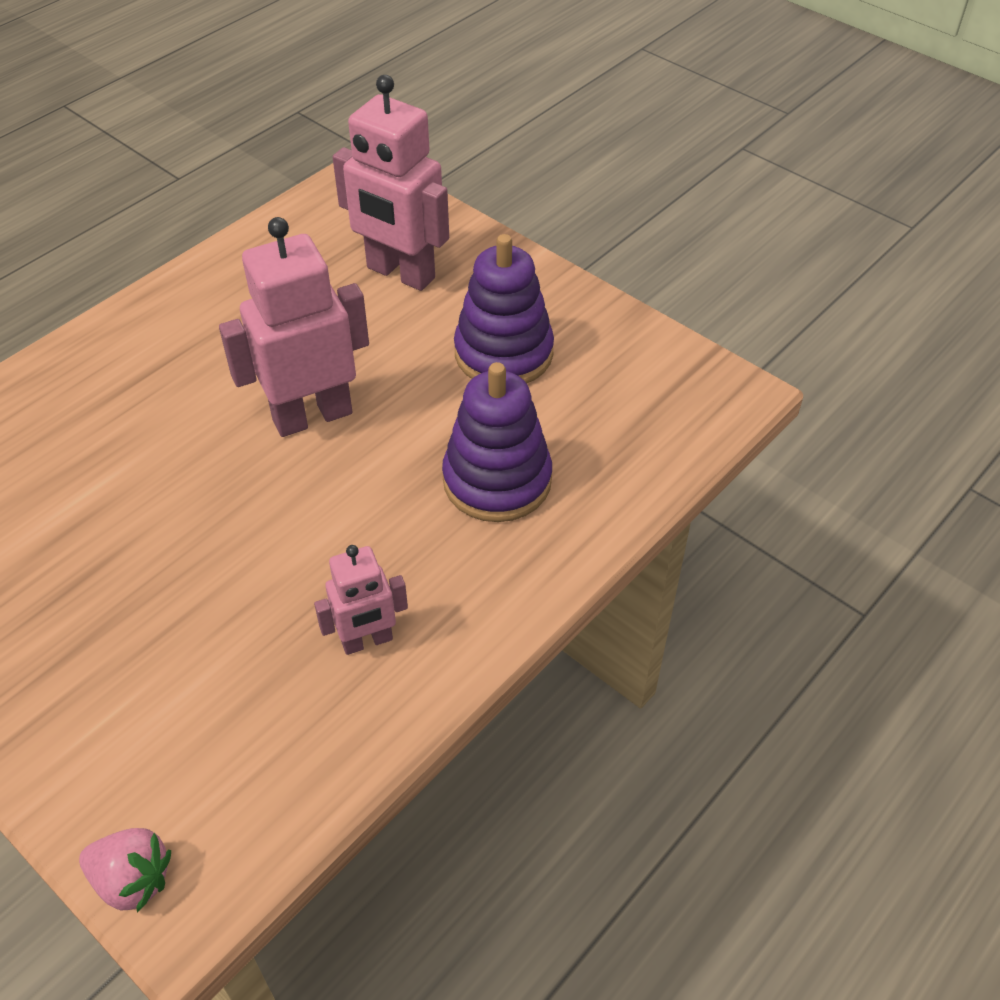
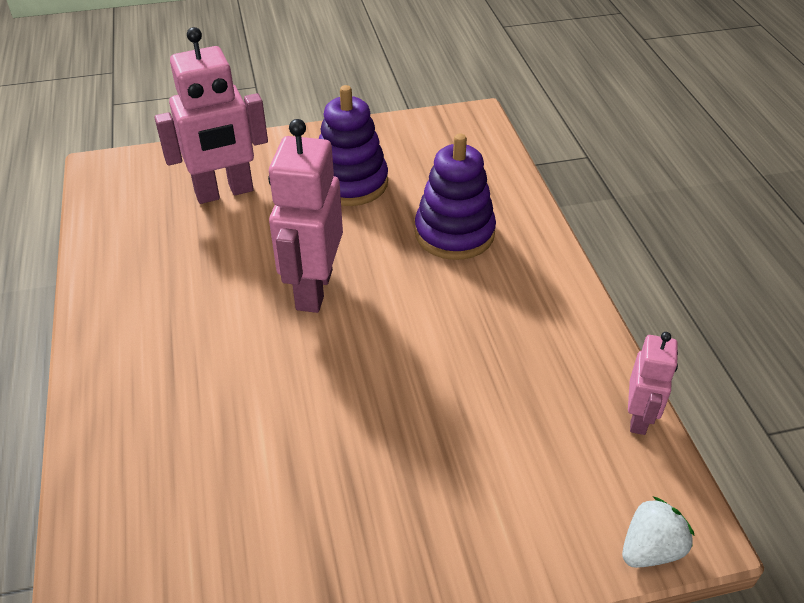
camera: 55 degrees left, 5 degrees down
pink strawberry [79,828,171,913] -> white strawberry [622,496,694,568]
pink robot [314,545,408,655] -> pink robot moved to [628,332,678,435]

